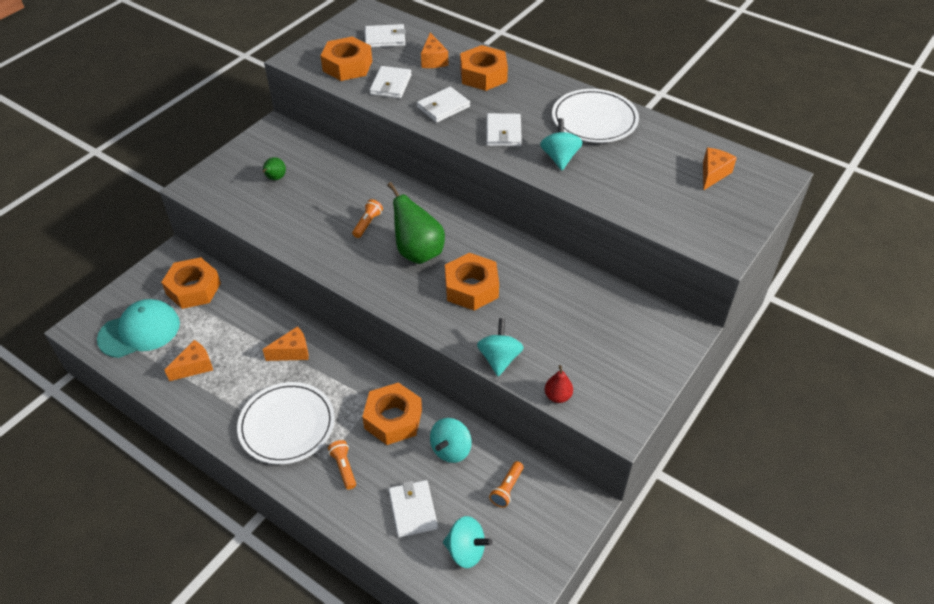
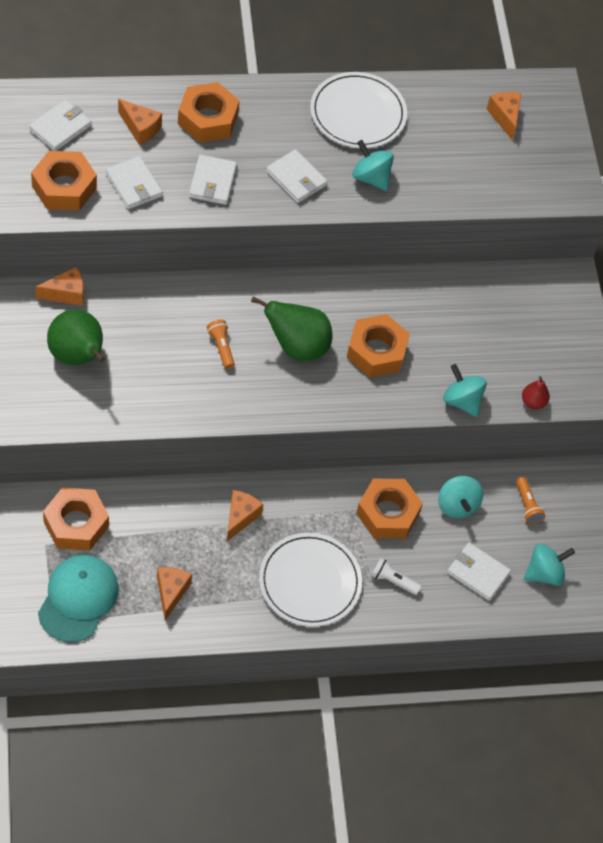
camera: 50 degrees left, 10 degrees up
green pear [263,157,286,180] -> green pear [47,309,105,365], size x2.00
orange flashlight [328,440,356,490] -> white flashlight [371,558,421,595]
none -> orange cheese [35,267,83,306]

